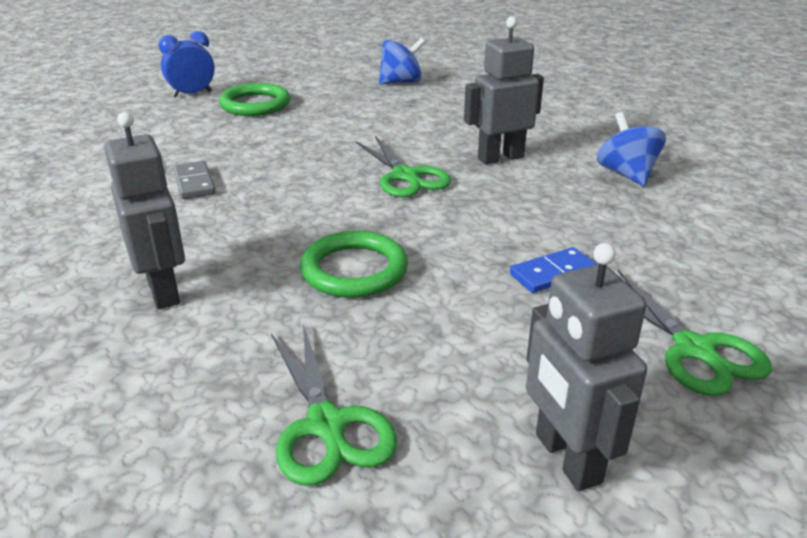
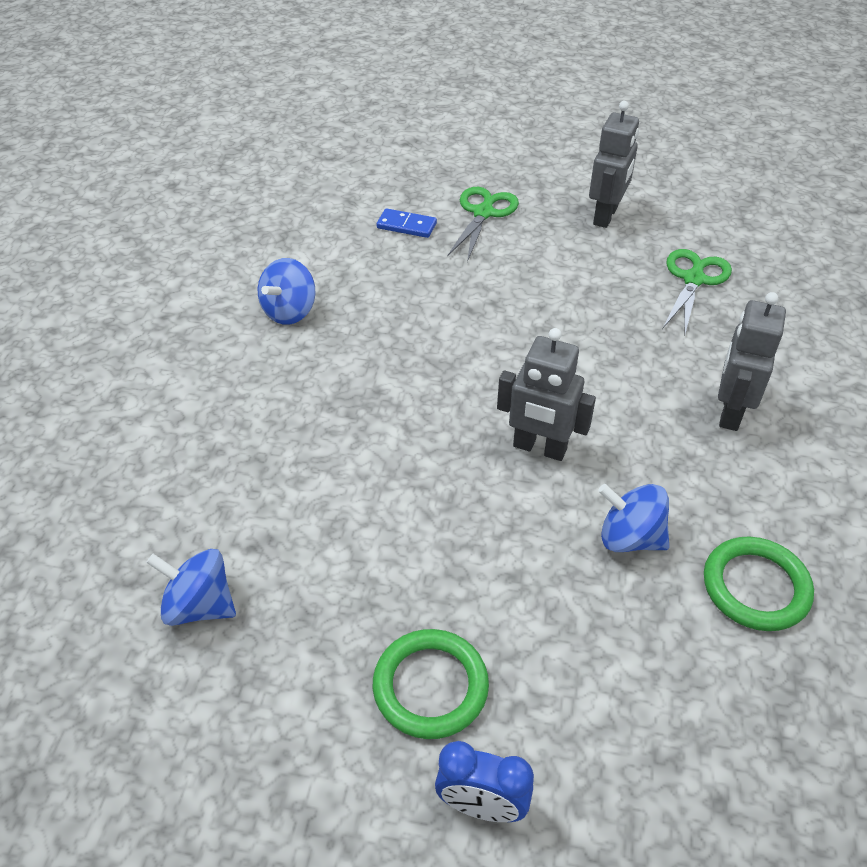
camera: 135 degrees left, 15 degrees up
grey domino [173,161,215,199] -> blue spinning top [598,484,669,552]
green ring [300,231,408,298] -> green ring moved to [704,537,814,631]
green scissors [355,136,451,197] -> none
grey robot [464,17,544,165] -> grey robot moved to [497,328,596,461]
blue domino [510,247,597,293] -> blue domino moved to [377,208,437,238]

